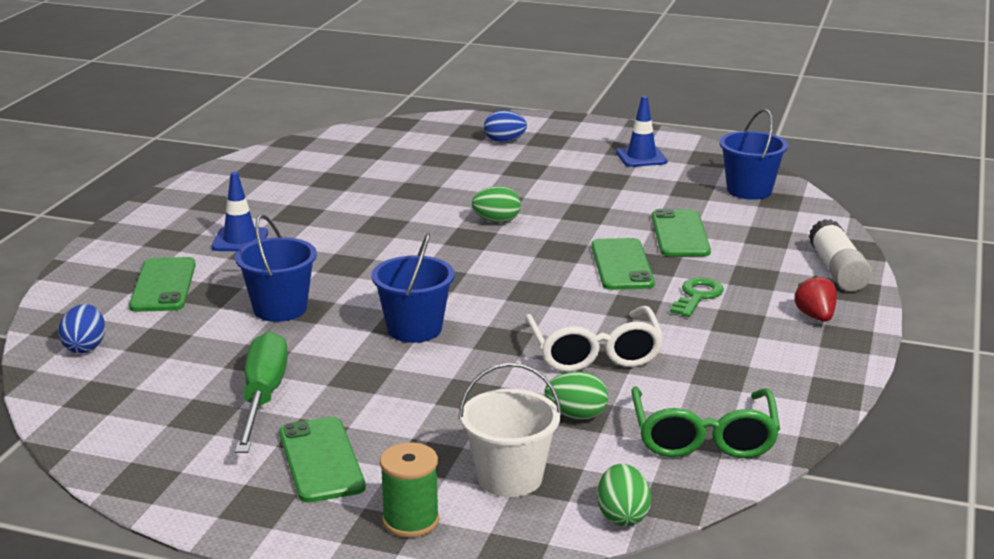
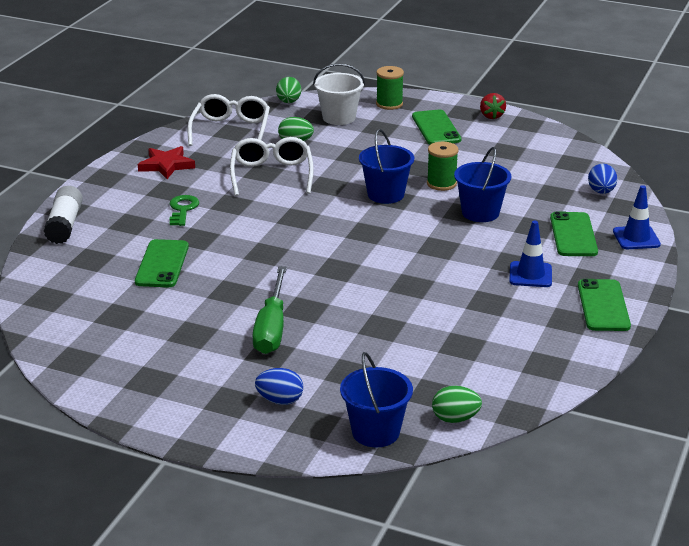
camera: 175 degrees left, 5 degrees up
green screwdriver [235,331,288,453] -> green screwdriver moved to [252,266,287,354]
green egg [472,186,521,223] -> green egg moved to [432,386,482,423]
green phone [591,238,655,290] -> green phone moved to [578,279,631,331]
blue traffic cone [616,96,668,167] -> blue traffic cone moved to [613,185,661,249]
green glasses [631,387,780,458] -> white glasses [188,94,270,146]
green key [670,277,724,317] -> green key turned 150 degrees clockwise [169,195,199,226]
blue bucket [719,109,788,200] -> blue bucket moved to [340,352,413,447]
red strawberry [794,275,837,322] -> red strawberry moved to [480,93,506,119]
none -> red star [138,146,195,179]
none -> green spool [427,142,459,191]

